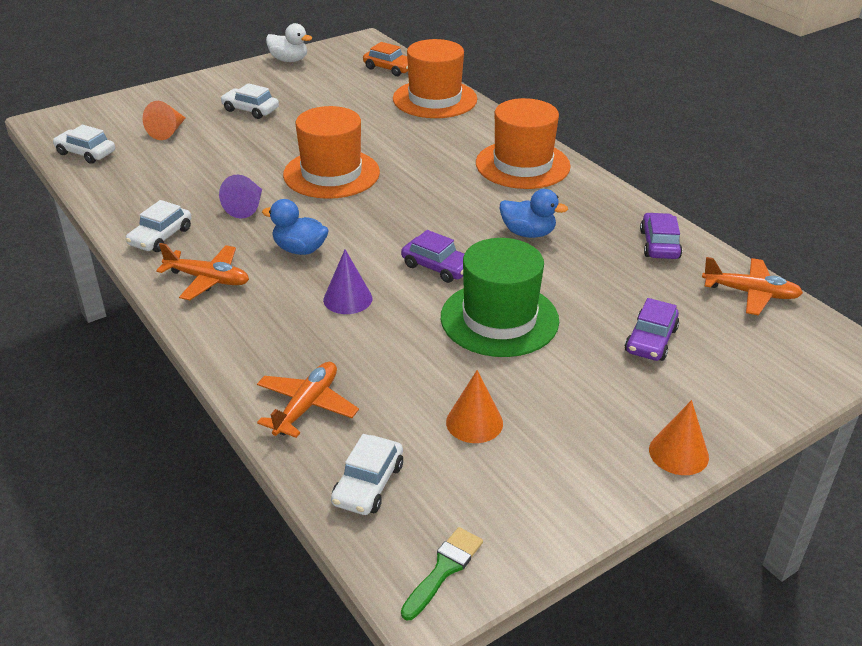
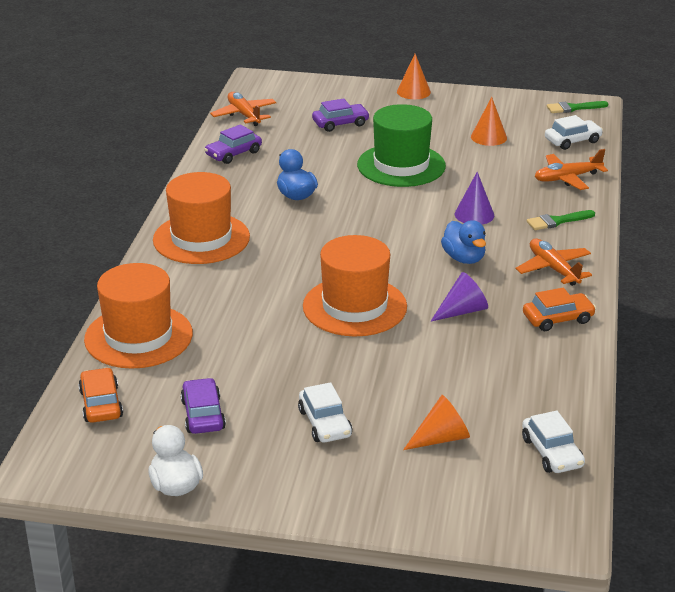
camera: 135 degrees left, 5 degrees down
white car [126,200,192,252] -> orange car [523,288,596,331]
purple car [401,230,464,283] -> purple car moved to [181,378,226,434]
none -> green brush [527,210,595,230]

